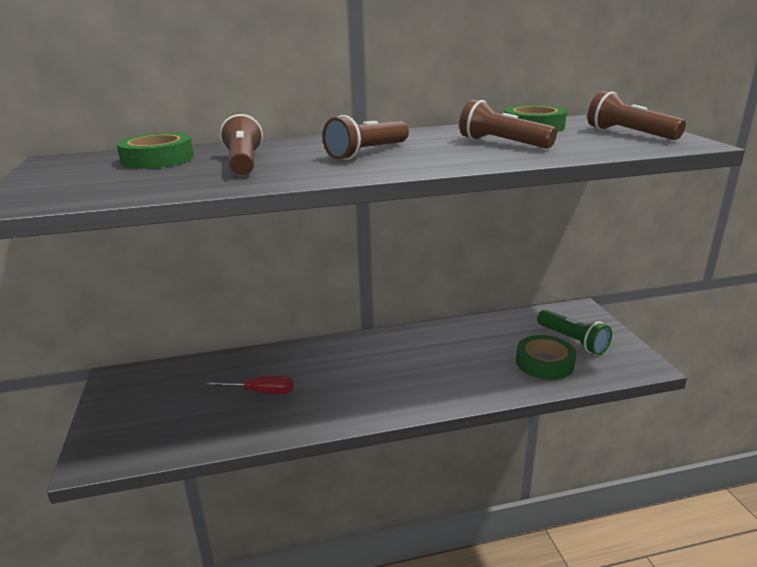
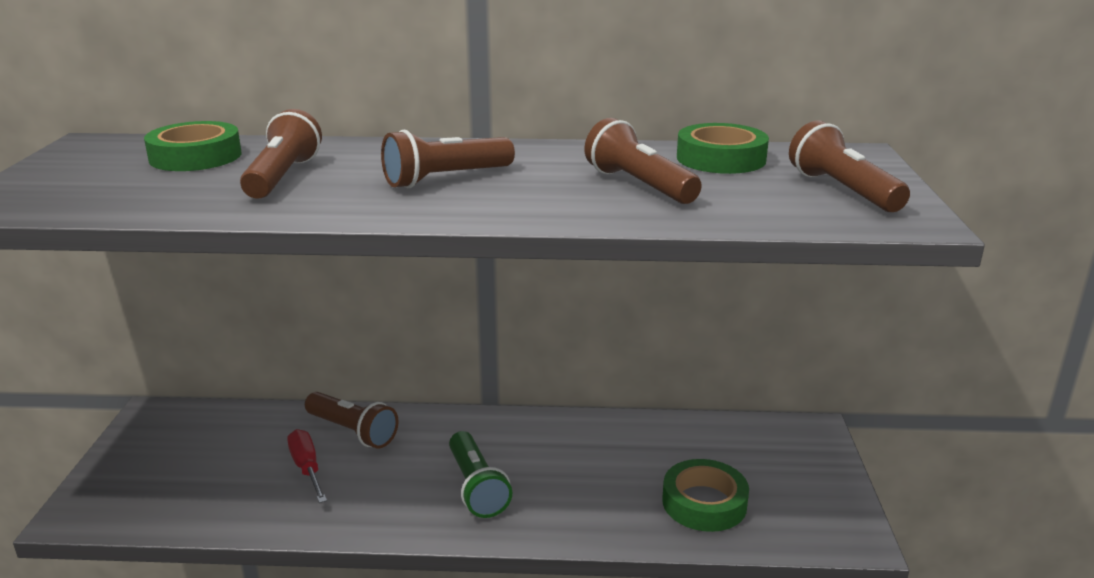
camera: 15 degrees right, 0 degrees up
red screwdriver [205,376,293,394] -> red screwdriver turned 135 degrees counterclockwise [287,429,327,503]
green flashlight [537,310,612,355] -> green flashlight moved to [449,431,512,518]
none -> brown flashlight [305,392,399,449]

